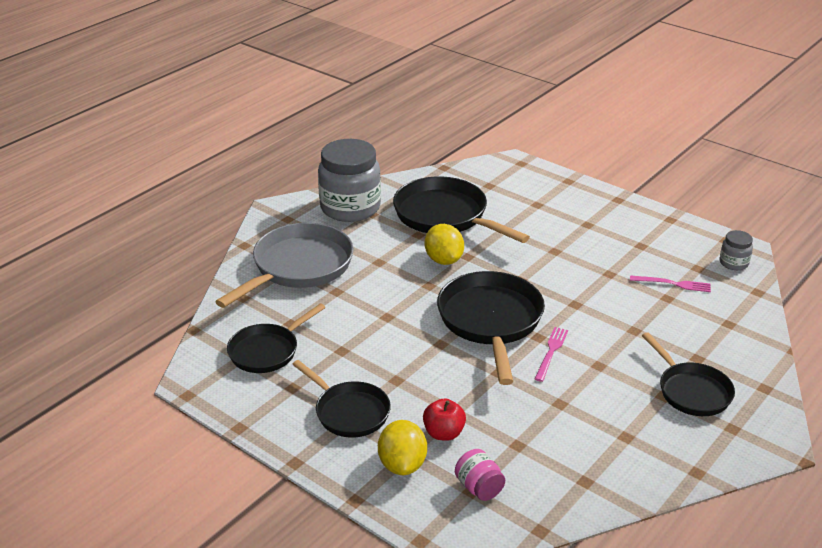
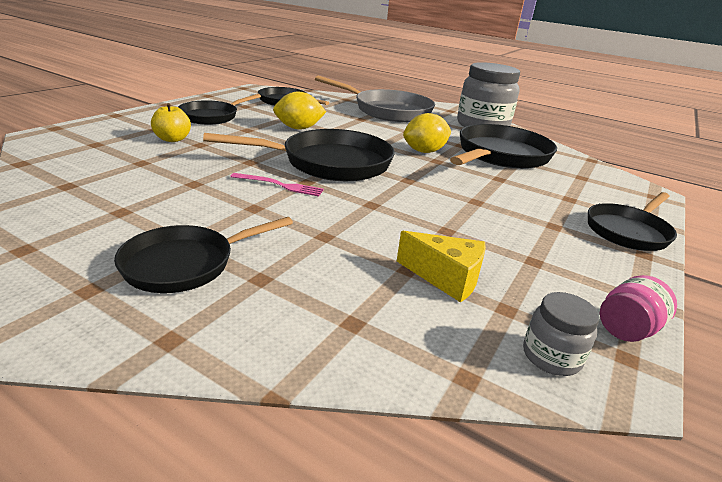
camera: 80 degrees right, 5 degrees down
yellow lemon [378,420,427,475] -> yellow lemon moved to [273,92,326,130]
red apple [423,398,466,441] -> yellow apple [151,103,191,142]
pink jar [455,449,505,501] -> pink jar moved to [600,275,677,342]
pink fork [630,275,711,292] -> yellow cheese [397,231,486,303]
none -> black pan [588,192,677,251]

